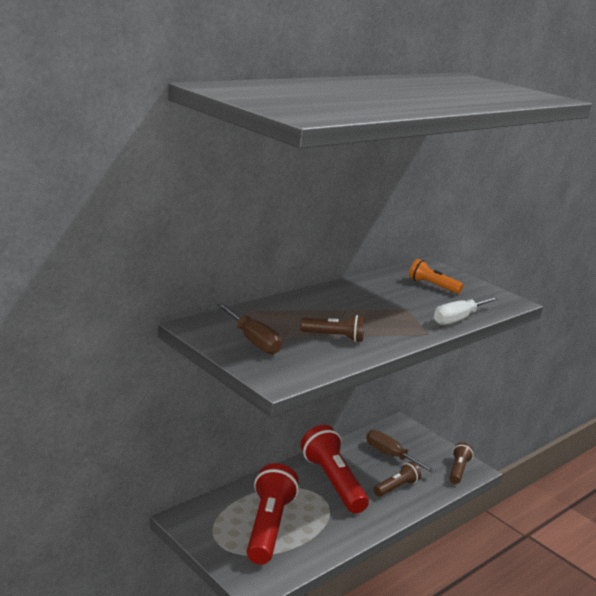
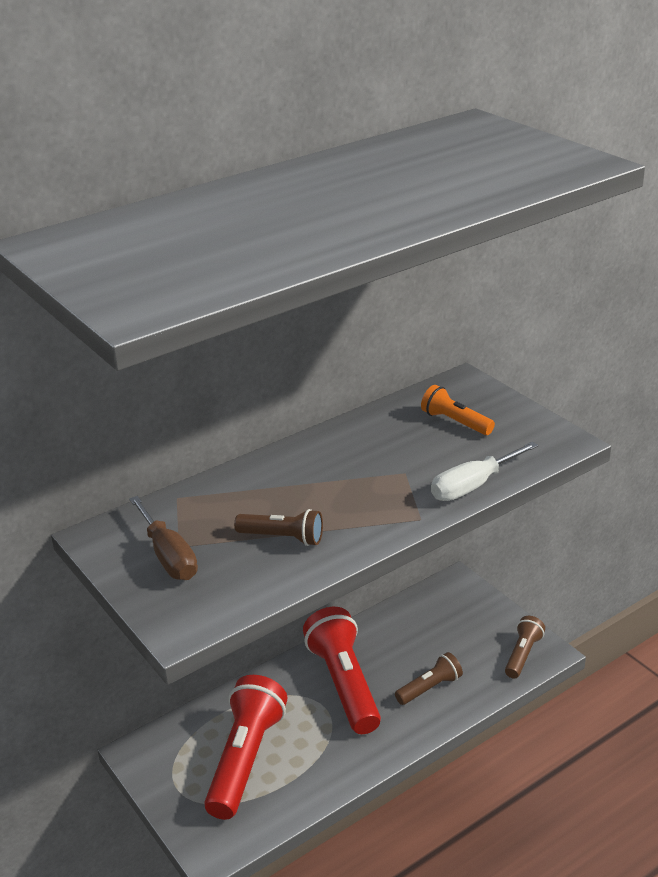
camera: 10 degrees right, 10 degrees up
brown screwdriver [366,430,436,473] -> none

